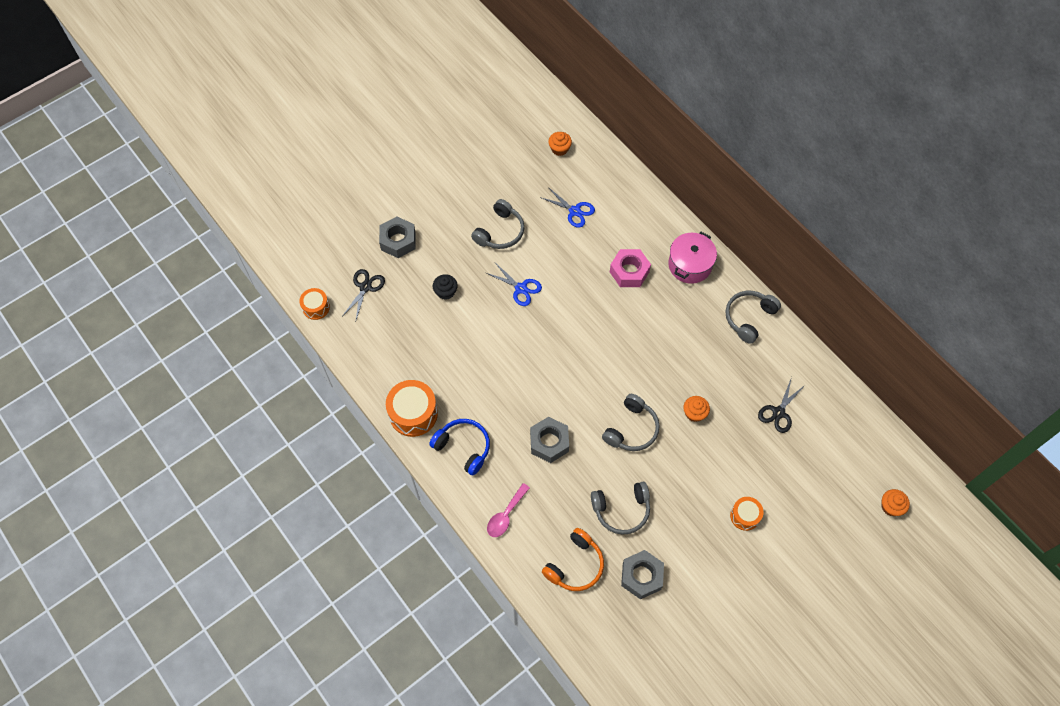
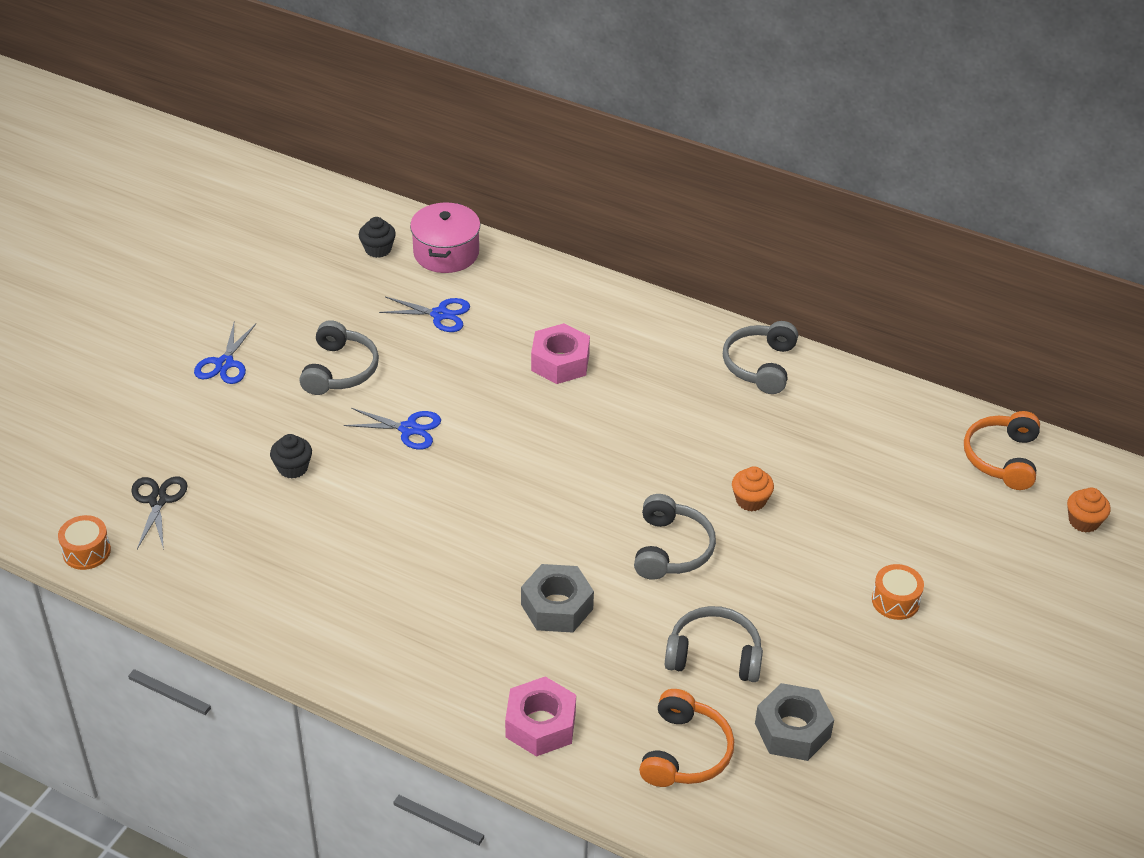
camera: 25 degrees left, 20 degrees down
grey nut [379,217,416,258] -> none
orange drum [386,380,438,437] -> none
blue headphones [429,419,490,475] -> none
pink spoon [487,483,530,537] -> pink nut [505,676,576,757]
orange cupcake [548,132,572,156] -> black cupcake [359,217,396,258]
grey headphones [591,482,650,534] -> grey headphones turned 135 degrees counterclockwise [665,606,763,682]
pink pot [668,232,717,284] -> pink pot moved to [410,202,480,273]
black scissors [758,377,805,433] -> none
none -> blue scissors [194,323,256,384]
none -> orange headphones [964,411,1040,490]

